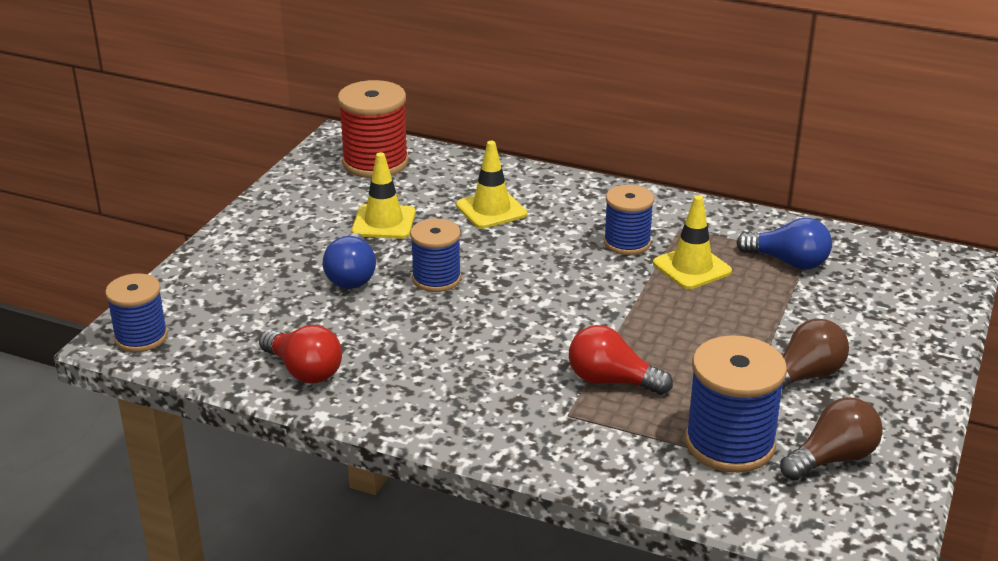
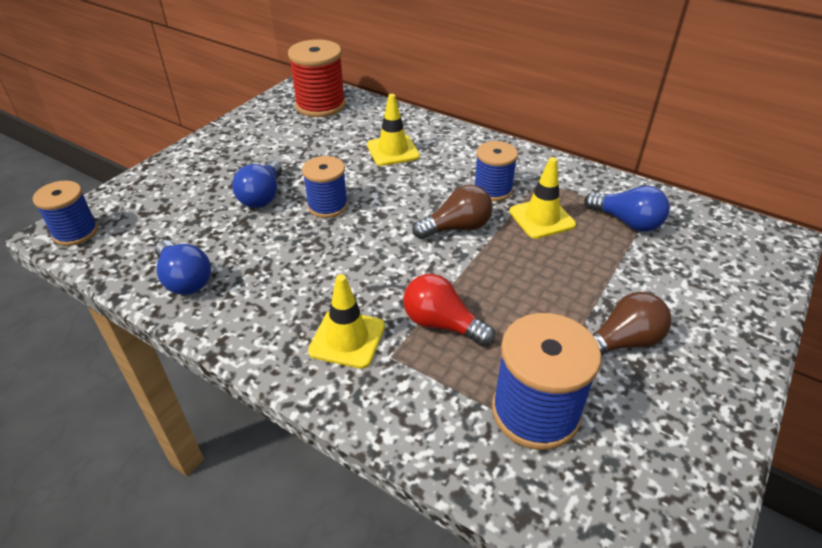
camera: 10 degrees right, 10 degrees up
red light bulb [259,325,342,384] -> blue light bulb [155,240,211,295]
yellow traffic cone [352,152,416,239] -> yellow traffic cone moved to [308,274,385,369]
brown light bulb [780,397,883,481] -> brown light bulb moved to [413,185,493,239]

